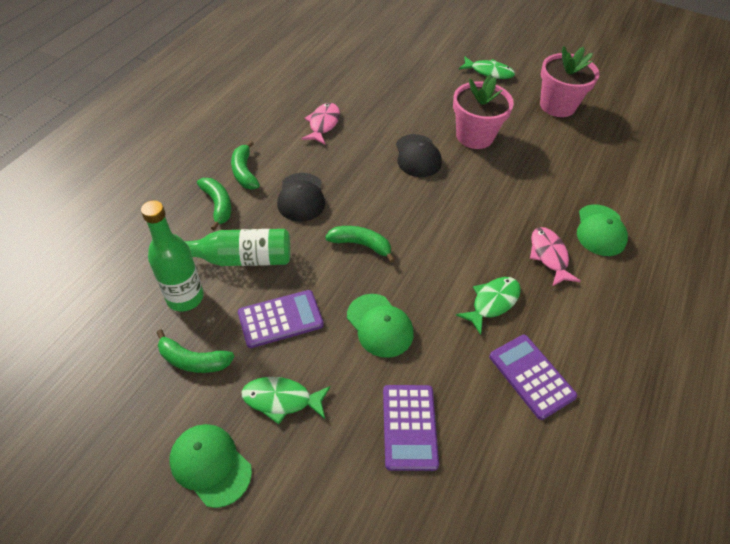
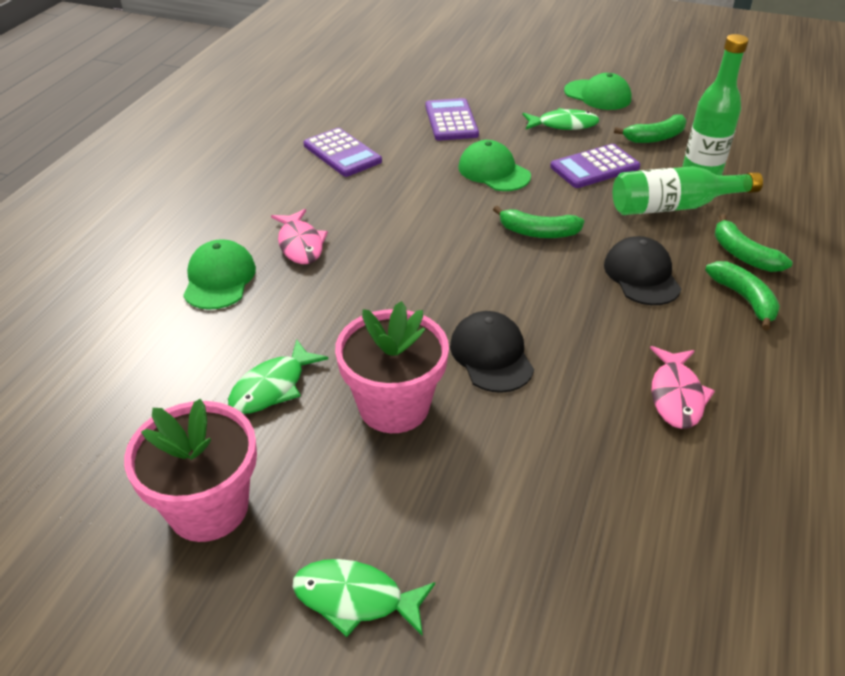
camera: 175 degrees right, 10 degrees down
green banana [156,329,235,373] -> green banana turned 150 degrees clockwise [614,114,686,143]
green fish [456,277,521,335] -> green fish moved to [228,339,328,414]

